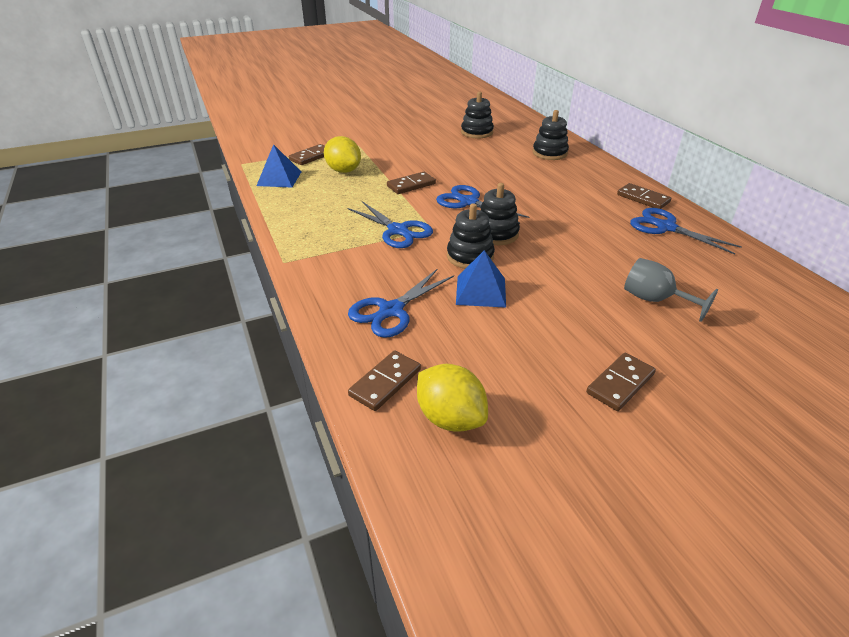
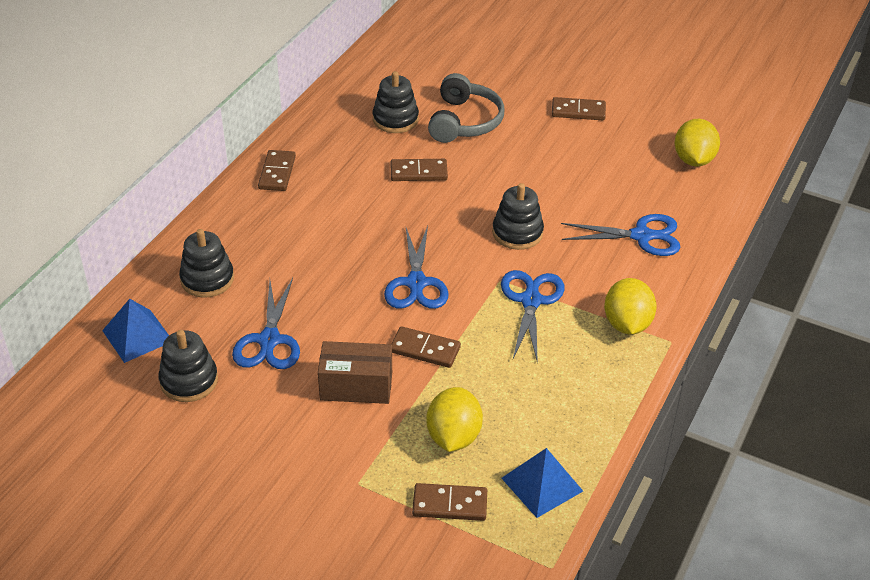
camera: 130 degrees left, 5 degrees up
brown domino [348,351,421,411] -> brown domino moved to [390,159,448,181]
blue pyramid [456,250,506,308] -> blue pyramid moved to [102,299,169,363]
black stacking toy [480,183,520,245] -> black stacking toy moved to [373,71,419,133]
grey goblet [624,258,718,322] -> grey headphones [428,73,504,143]
blue scissors [630,208,742,255] -> blue scissors moved to [232,278,300,369]
none -> brown box [318,341,392,404]
none -> yellow lemon [604,278,657,335]

